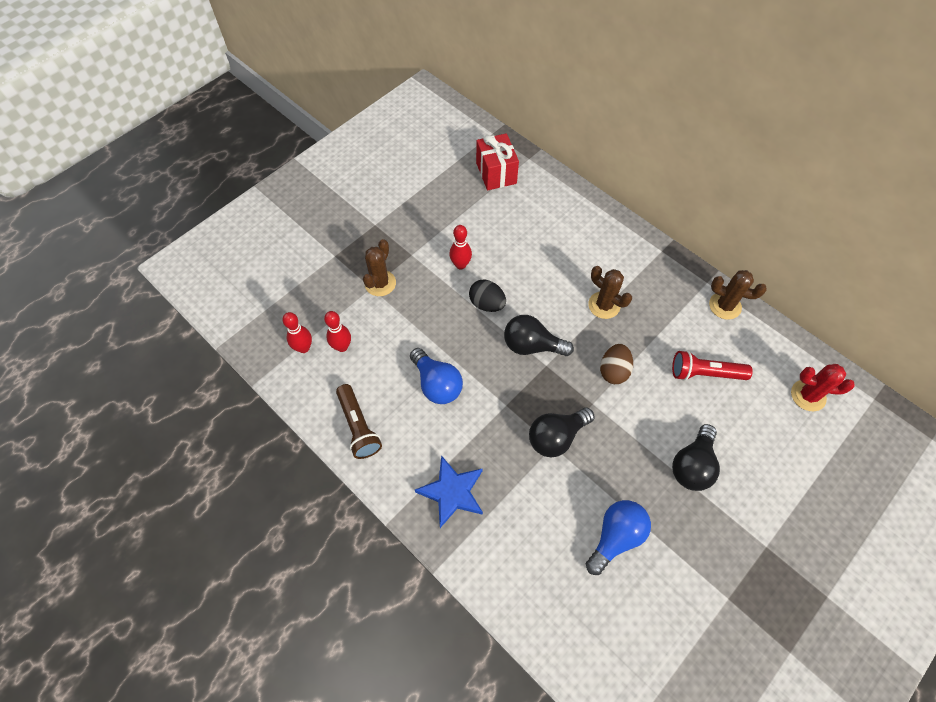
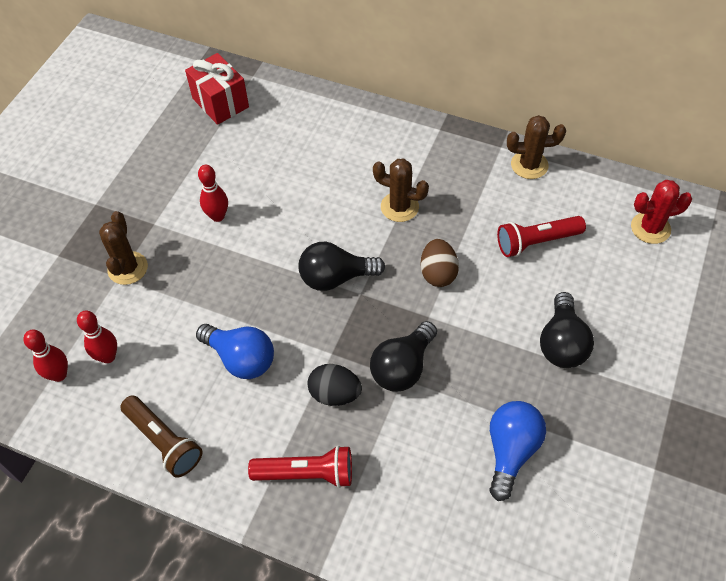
camera: 20 degrees left, 5 degrees down
blue star [415,455,483,528] -> red flashlight [248,445,352,488]
black egg [469,280,506,312] -> black egg moved to [307,364,362,406]

